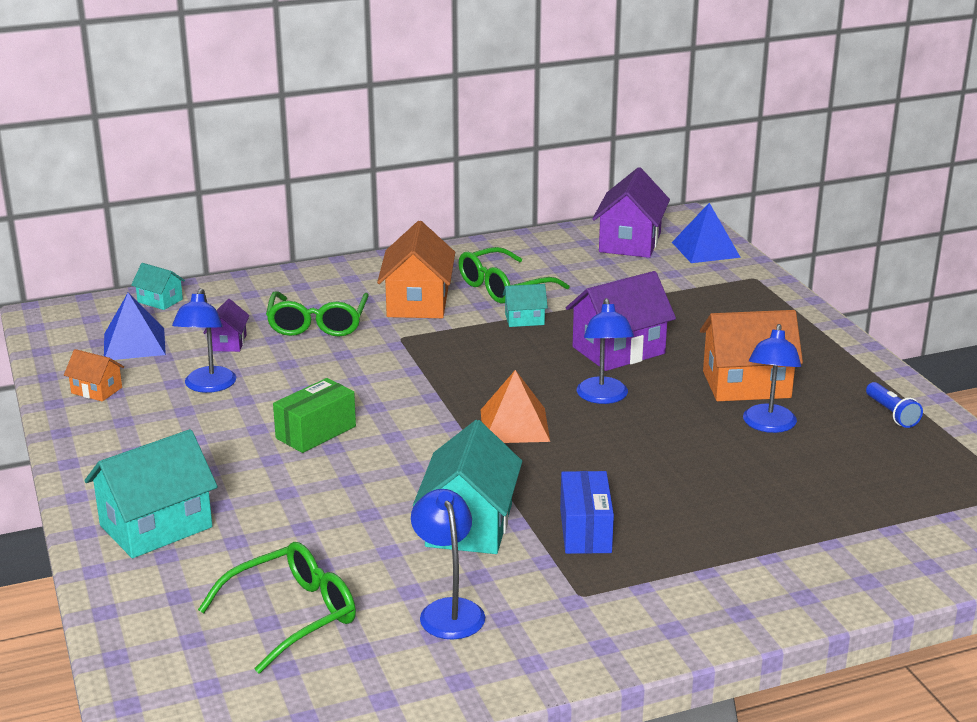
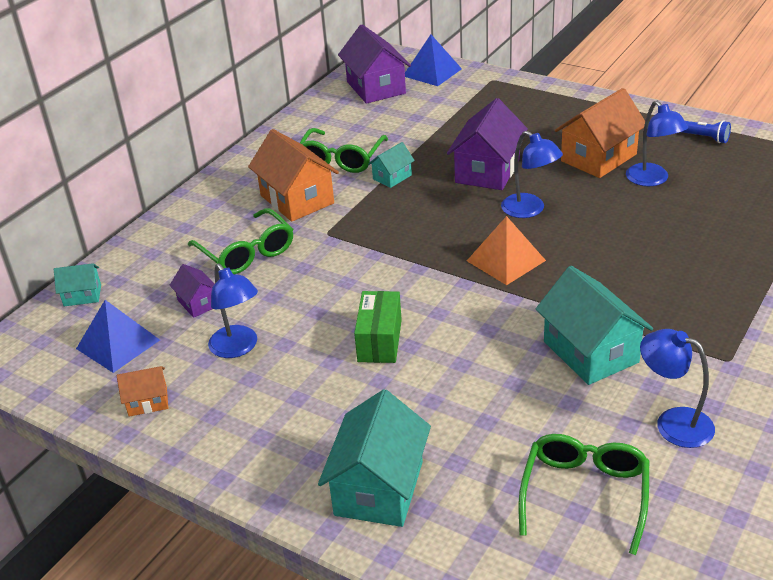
camera: 35 degrees left, 10 degrees up
blue box [560,471,614,554] -> none

